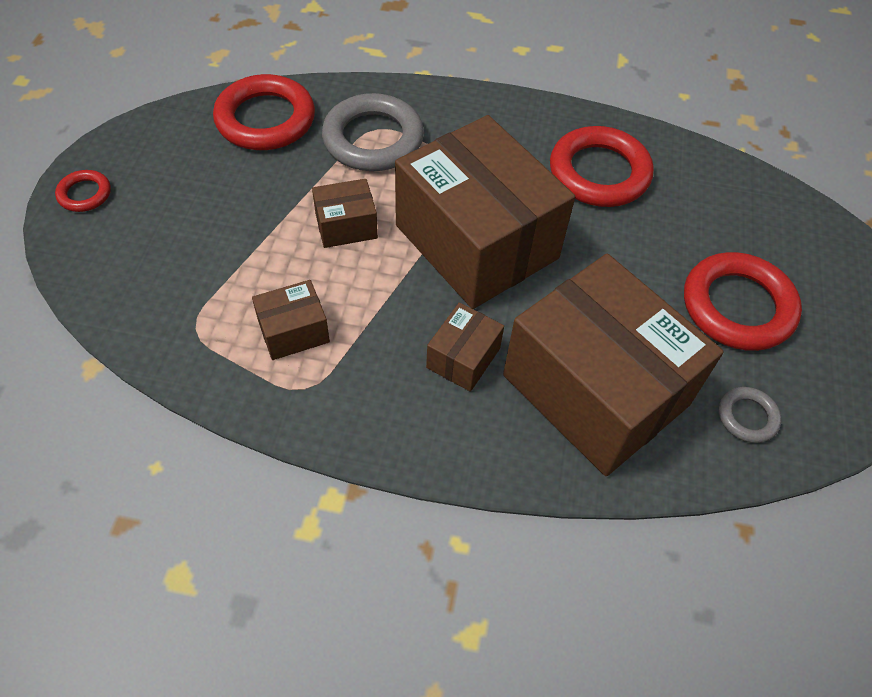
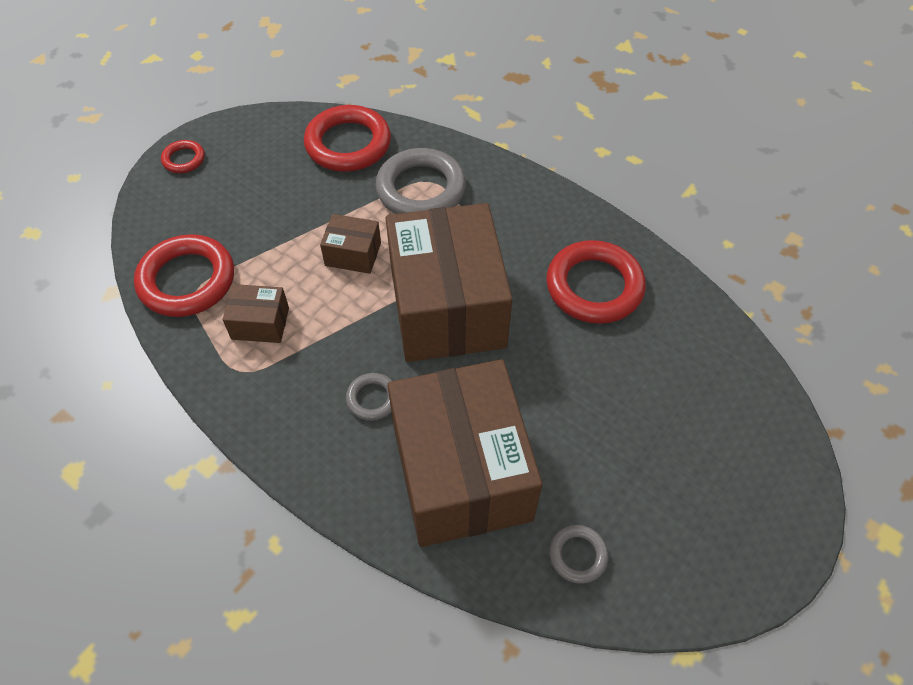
camera: 30 degrees right, 0 degrees up
brown box [426,302,504,392] -> grey ring [346,373,392,421]
red ring [684,252,802,351] -> red ring moved to [134,234,234,317]

